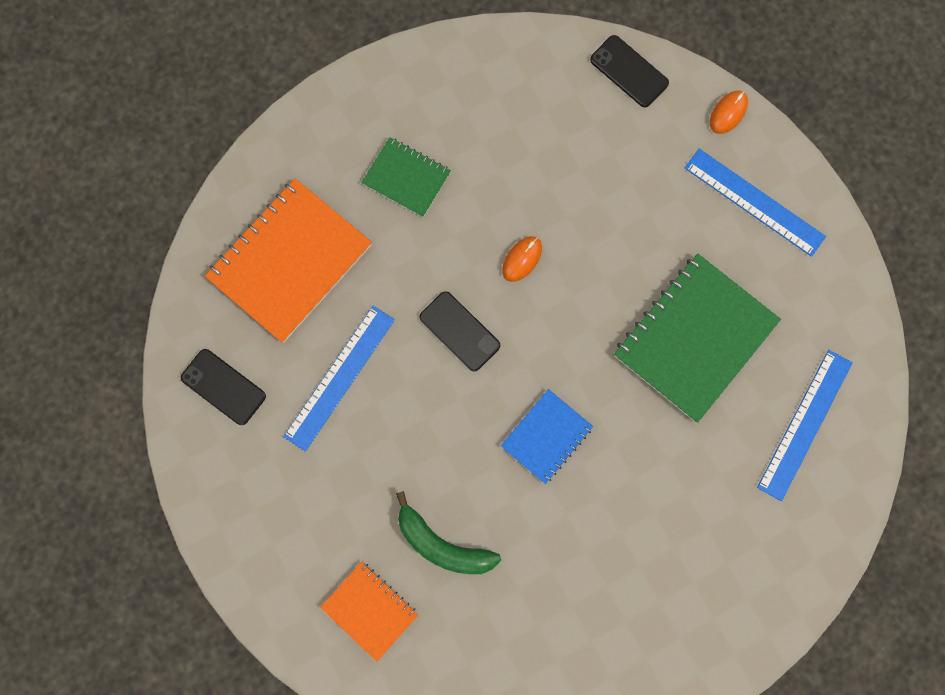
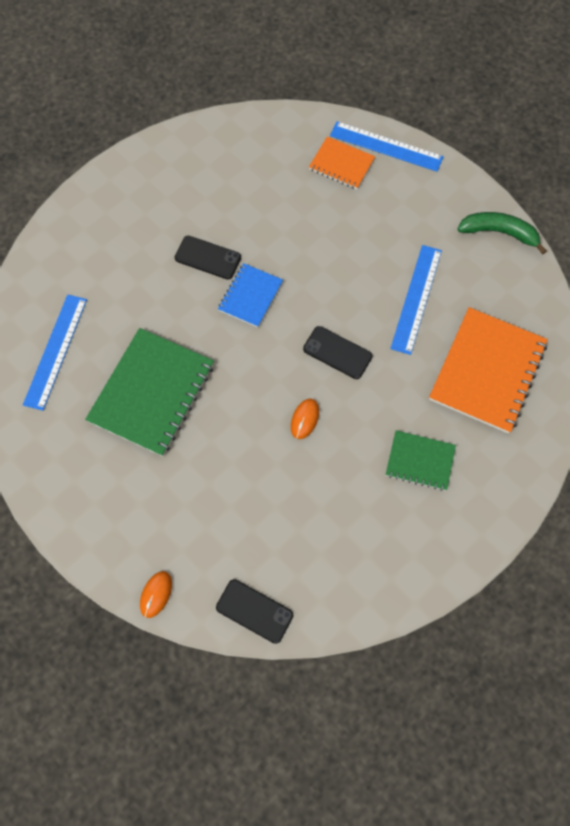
camera: 165 degrees right, 10 degrees down
black phone [181,349,266,425] -> black phone moved to [175,236,241,279]
green banana [396,491,501,574] -> green banana moved to [458,212,547,254]
blue ruler [685,148,826,257] -> blue ruler moved to [330,121,444,172]

